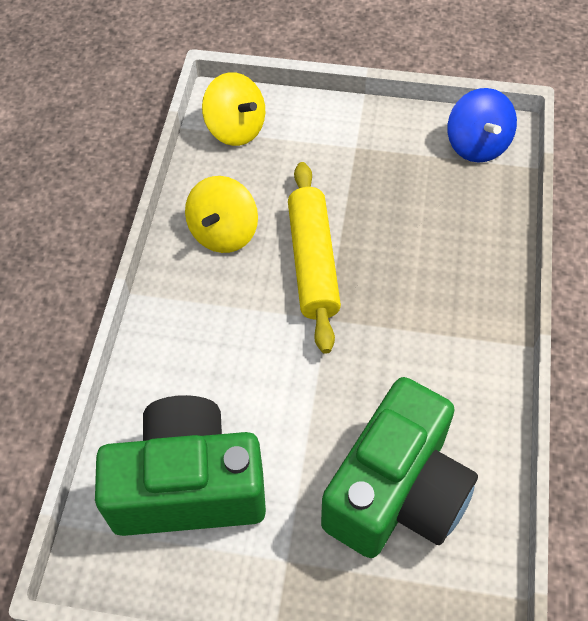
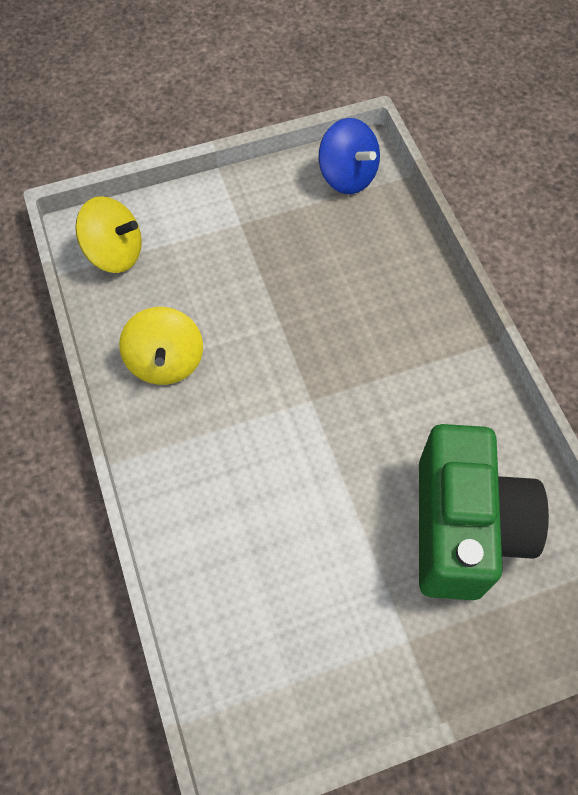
camera: 30 degrees left, 5 degrees up
green camera [95,395,266,536] -> none
yellow rolling pin [288,162,341,354] -> none

